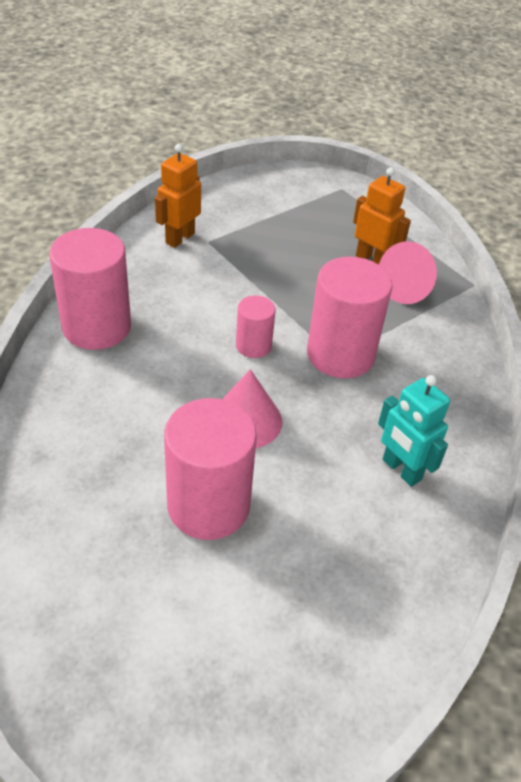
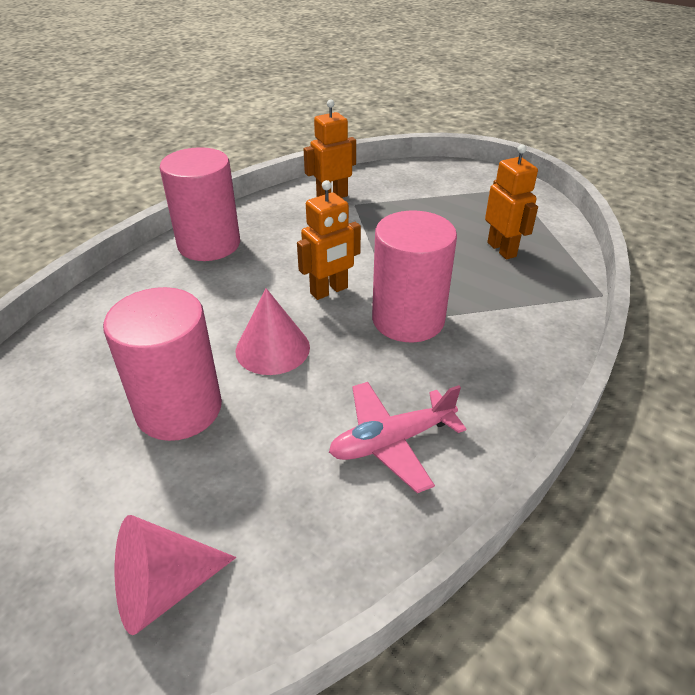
camera: 30 degrees right, 5 degrees down
pink cylinder [236,295,276,358] -> orange robot [297,180,361,300]
turquoise robot [378,375,450,487] -> pink plane [329,382,466,493]
pink cone [379,241,437,304] -> pink cone moved to [115,515,236,635]

